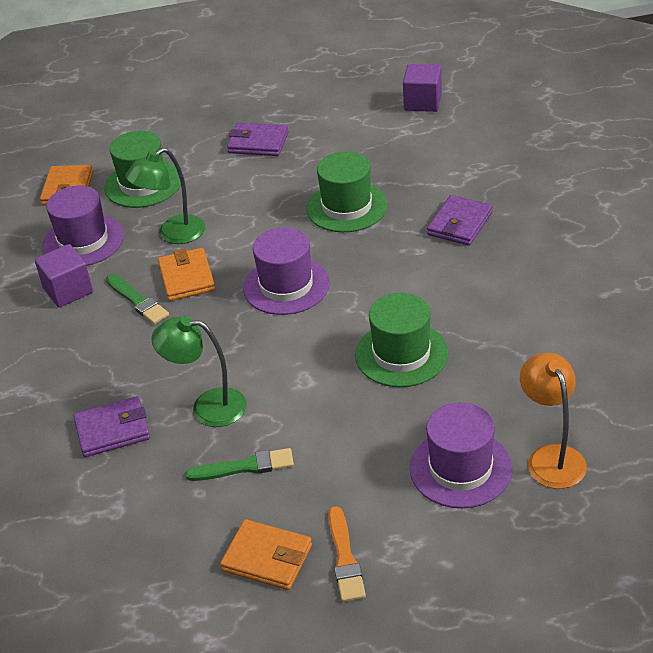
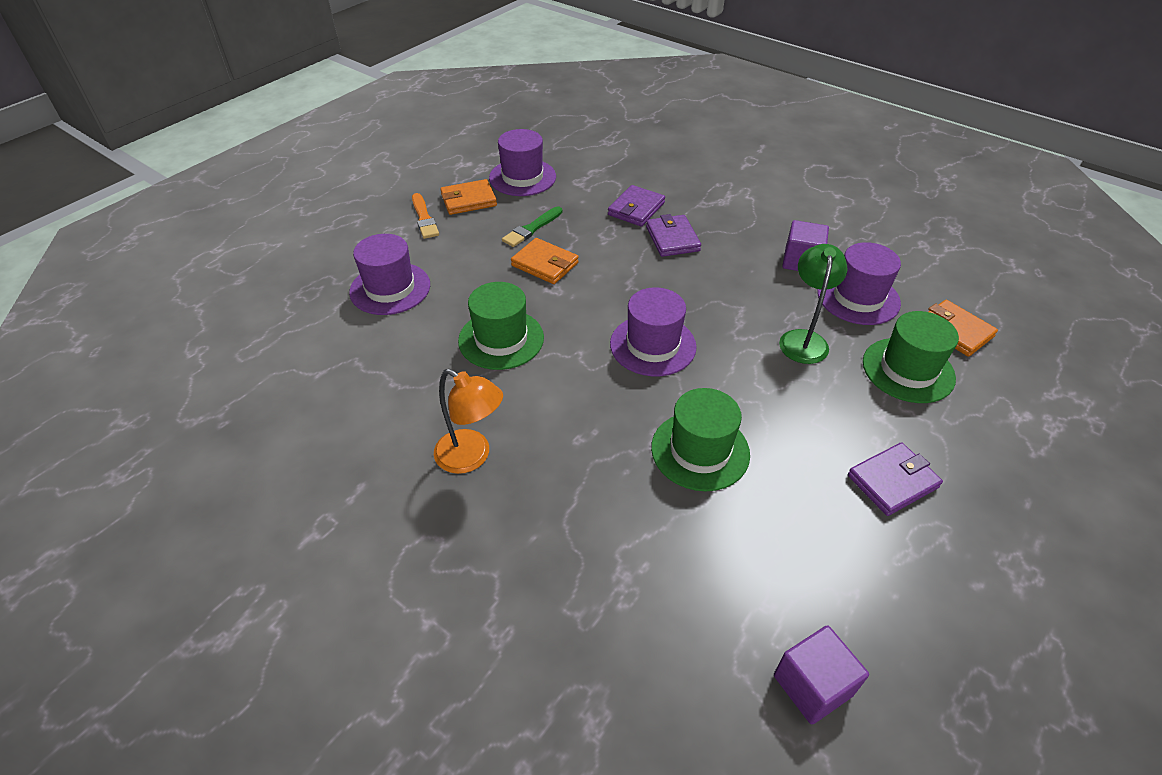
camera: 135 degrees right, 5 degrees up
green brush [106,274,169,324] -> none
green lamp [151,316,247,427] -> none
orange wallet [158,248,215,301] -> orange wallet moved to [511,238,579,284]
orange brush [328,506,366,602] -> orange brush turned 150 degrees counterclockwise [412,193,439,239]
purple wallet [427,195,492,246] -> purple wallet moved to [646,214,701,257]
orange lamp [520,353,587,489] -> orange lamp moved to [434,369,503,474]
none -> purple hat [489,129,556,196]

